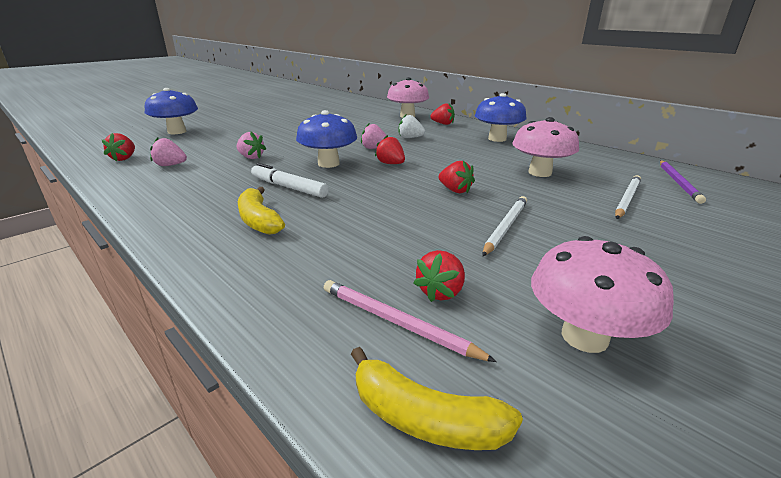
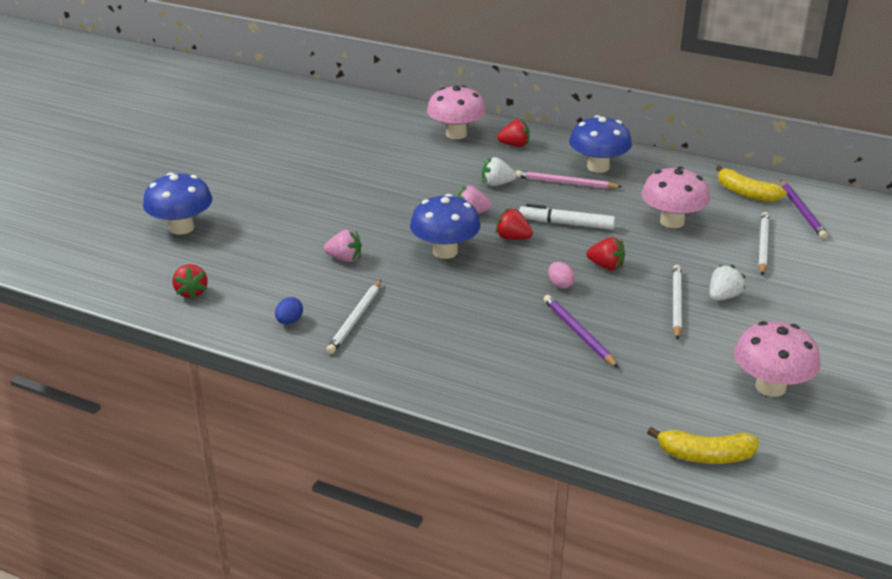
camera: 20 degrees left, 5 degrees up
pink strawberry [150,137,187,166] -> none
yellow banana [238,187,285,235] -> yellow banana moved to [716,165,787,202]
white marker [251,163,329,198] -> white marker moved to [519,204,615,230]
pink pencil [324,280,497,362] -> pink pencil moved to [515,170,622,189]
red strawberry [414,250,465,302] -> none
none -> blue egg [275,297,303,324]
none -> white pencil [326,280,381,354]
none -> purple pencil [543,295,619,368]
none -> pink egg [548,262,575,289]
none -> white strawberry [709,265,745,301]

